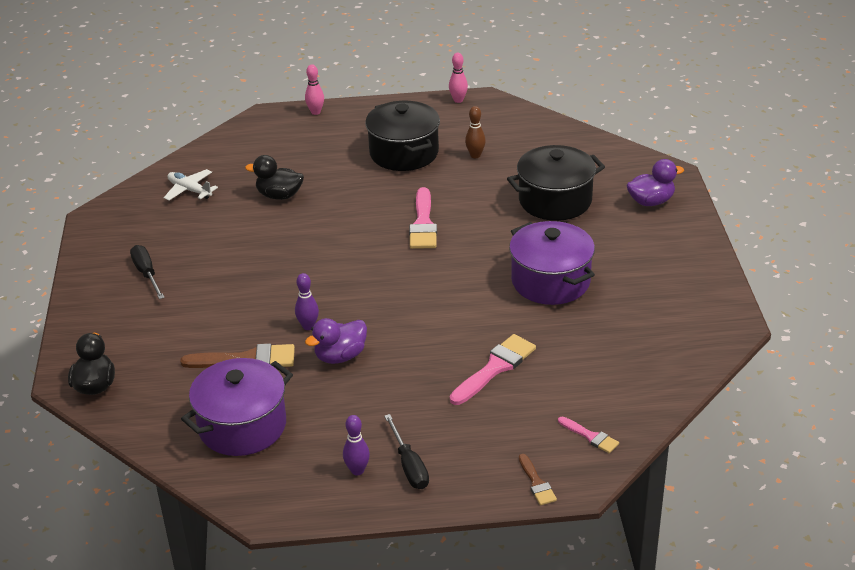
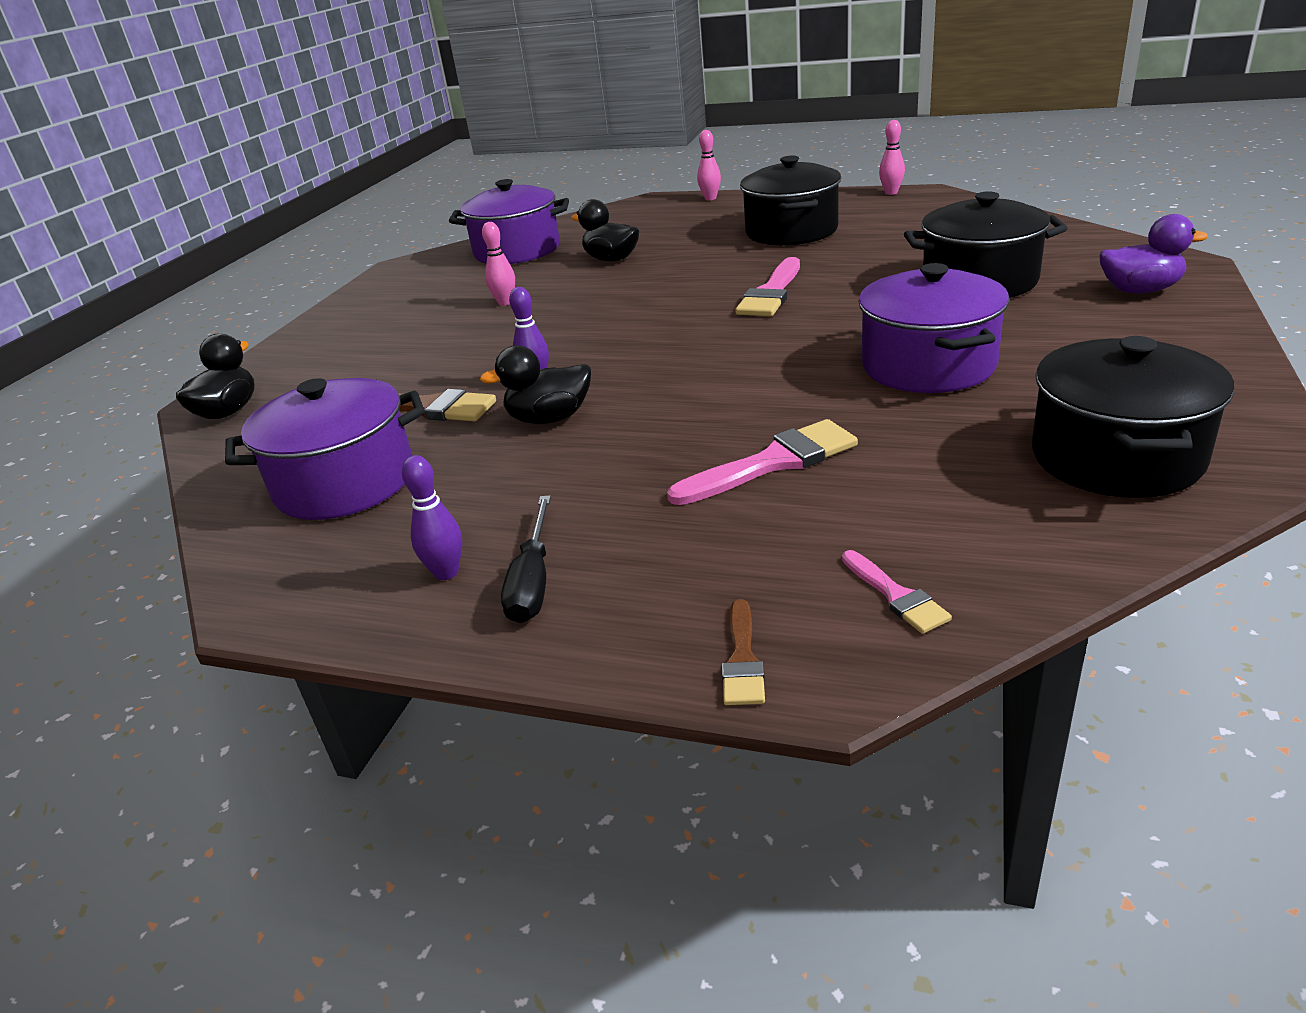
camera: 25 degrees right, 5 degrees down
black screwdriver [130,245,165,299] -> none
white plane [164,169,218,201] -> purple pot [449,179,569,264]
purple duck [305,318,367,364] -> black duck [480,345,591,424]
brown bowling pin [465,106,486,158] -> none
none -> pink bowling pin [482,222,515,306]
none -> black pot [1032,336,1235,498]

